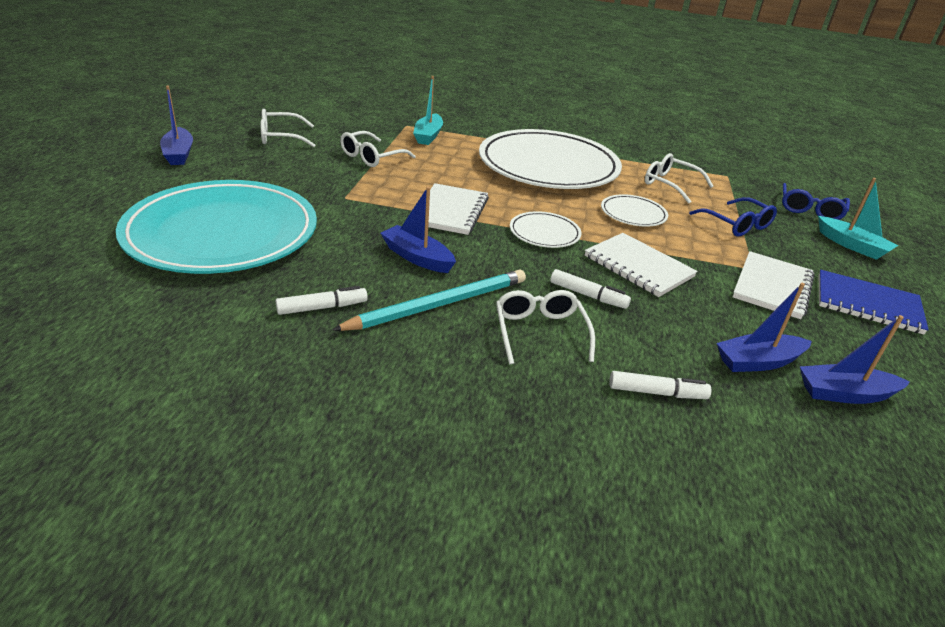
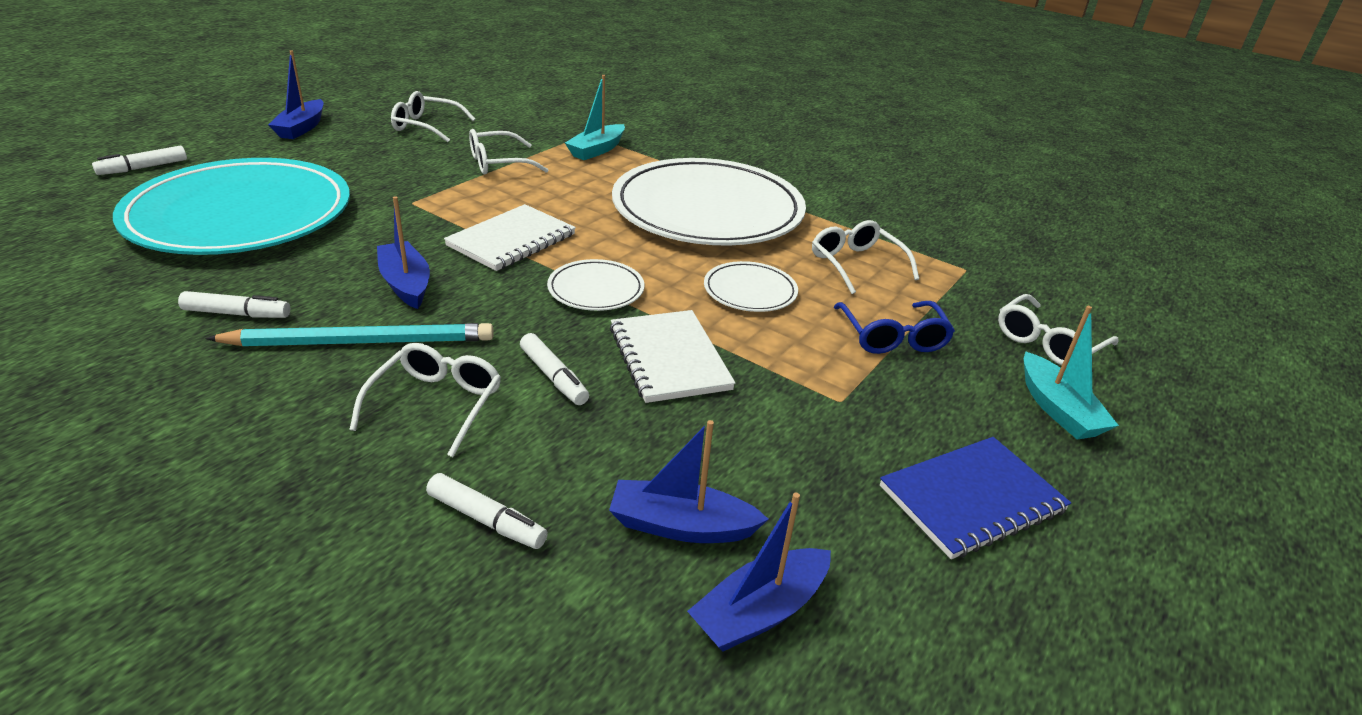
camera: 25 degrees right, 0 degrees up
white notebook [733,251,815,319] -> none
blue glasses [782,183,850,220] -> white glasses [998,294,1118,365]
blue boat [800,315,910,404] -> blue boat turned 60 degrees counterclockwise [687,492,831,651]
blue notebook [819,270,929,335] -> blue notebook turned 75 degrees counterclockwise [880,437,1071,559]
none -> white marker [92,146,187,175]

